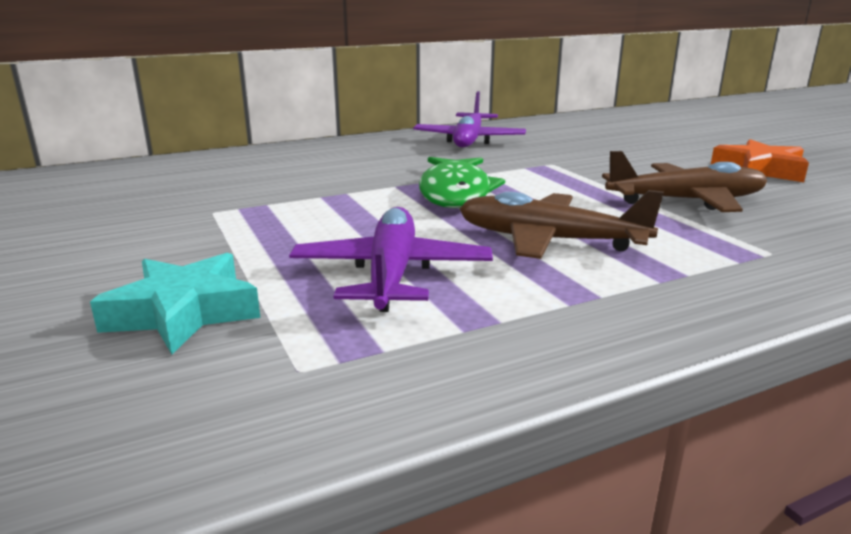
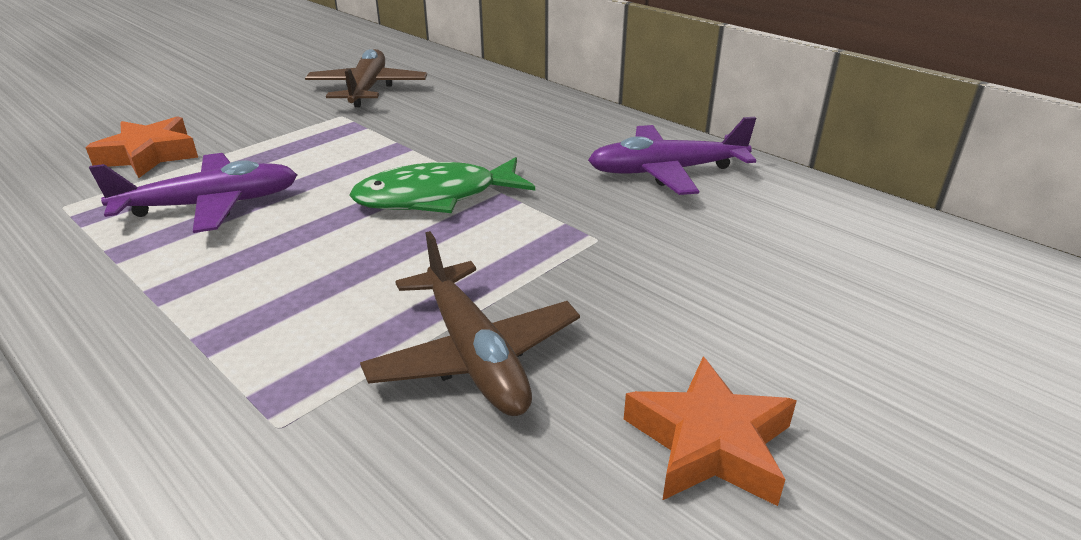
camera: 70 degrees right, 10 degrees up
turquoise star [90,253,260,354] -> orange star [86,116,198,178]
brown plane [459,190,664,259] -> brown plane moved to [305,49,427,107]

